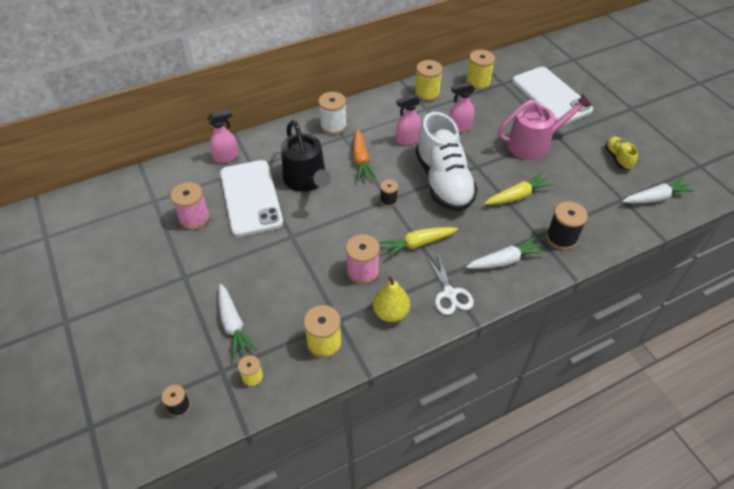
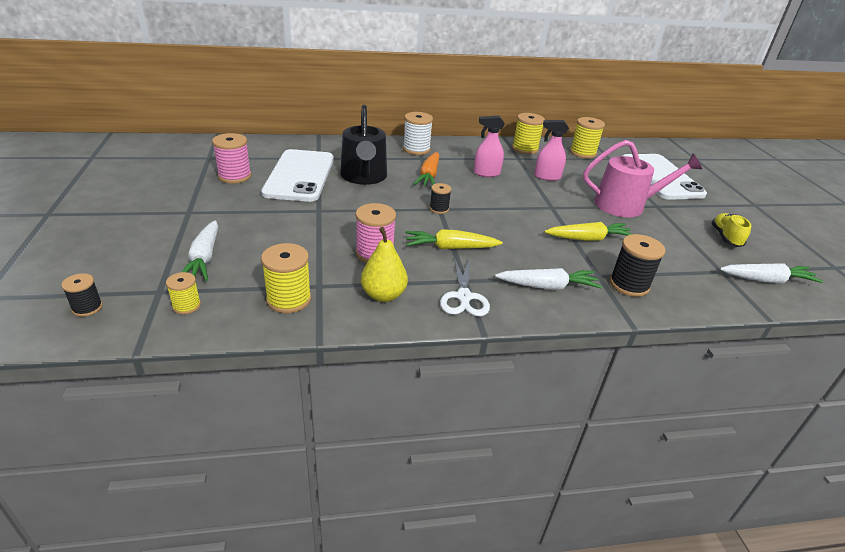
camera: 15 degrees right, 15 degrees down
pink spray bottle [207,109,239,163] -> none
white shoe [415,112,478,211] -> none

